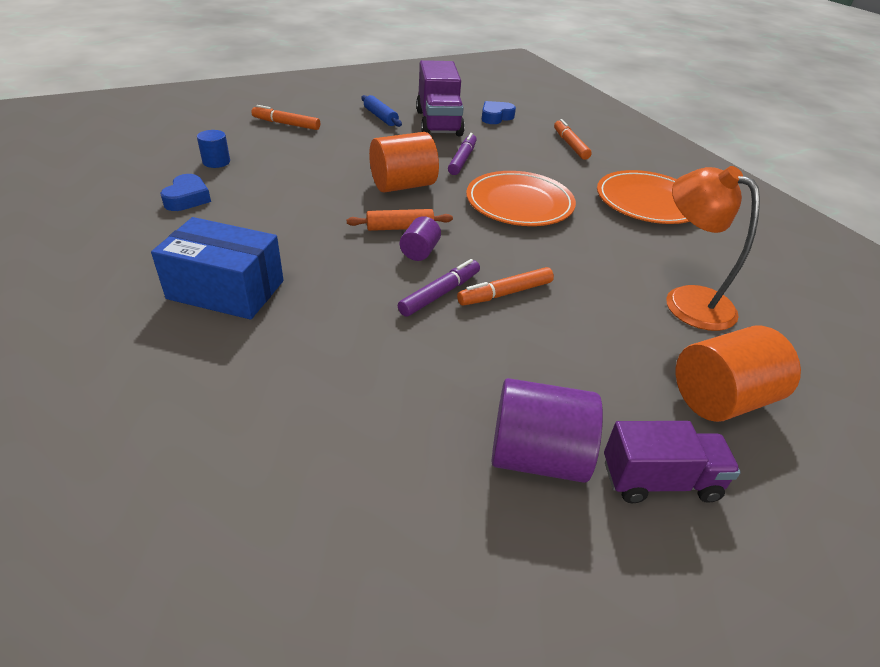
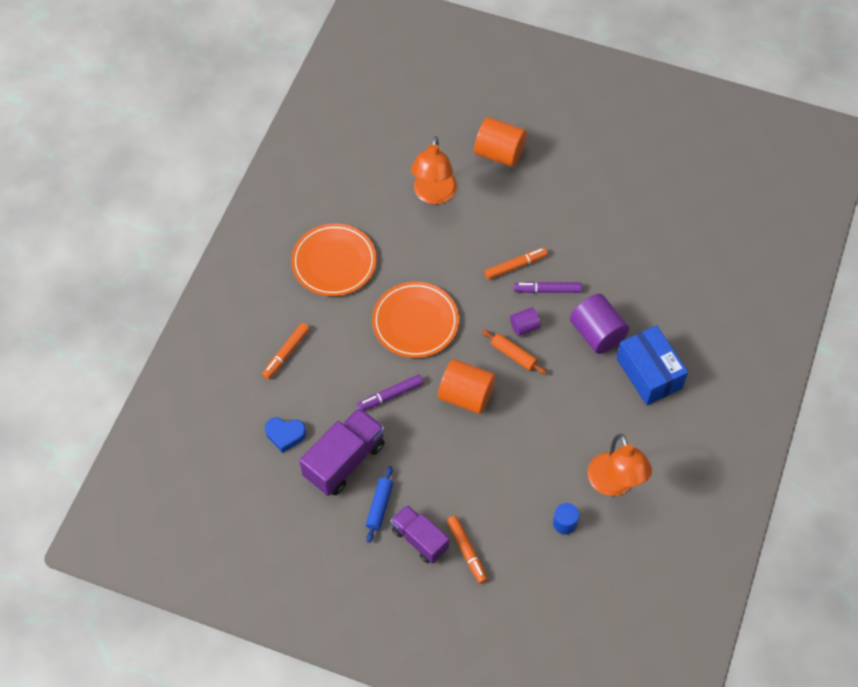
camera: 130 degrees left, 20 degrees up
blue heart [160,174,211,211] -> orange lamp [588,434,652,496]
orange marker [457,267,554,306] -> orange marker turned 45 degrees counterclockwise [485,248,548,280]
purple cylinder [492,378,603,483] -> purple cylinder moved to [570,294,629,354]
purple truck [604,421,741,503] -> purple truck moved to [391,505,449,564]

